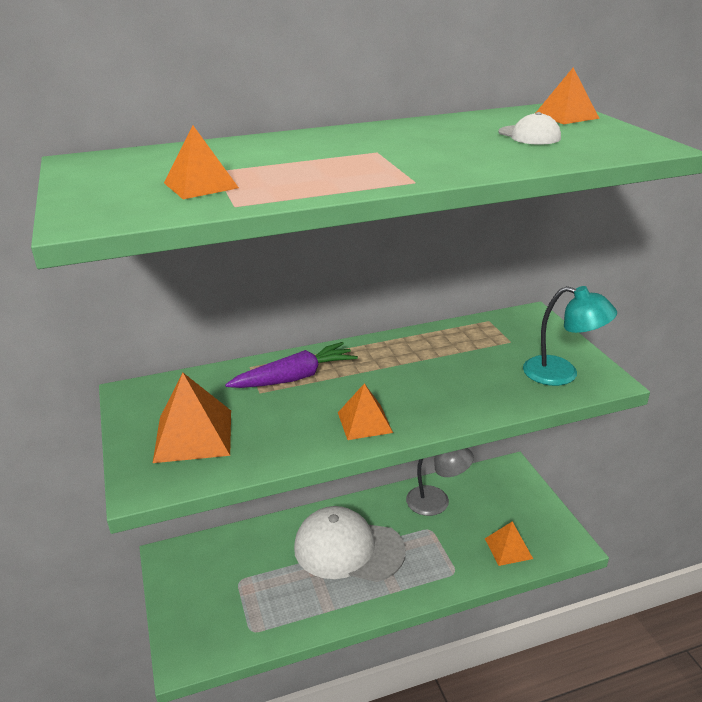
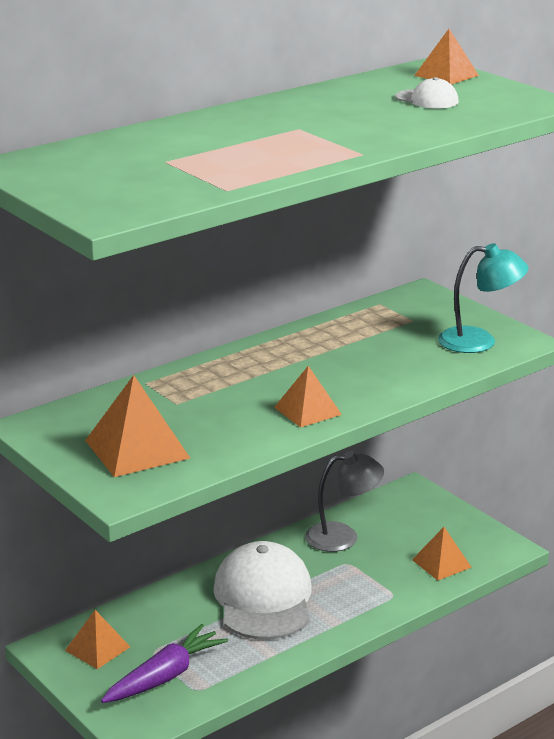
camera: 20 degrees left, 5 degrees down
orange pyramid [164,125,239,199] -> orange pyramid moved to [65,610,130,669]
purple carrot [225,342,358,388] -> purple carrot moved to [101,624,228,703]
white cap [294,506,406,582] -> white cap turned 90 degrees clockwise [213,541,312,640]

